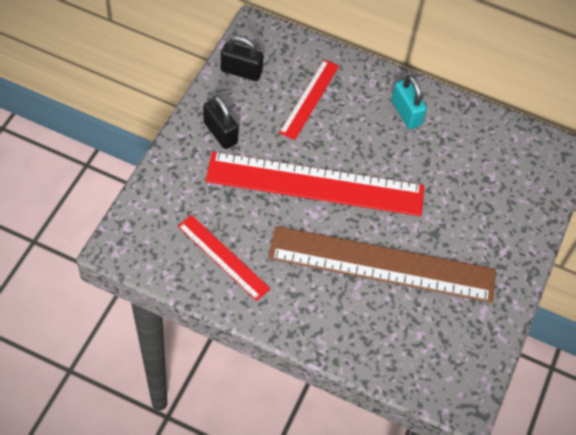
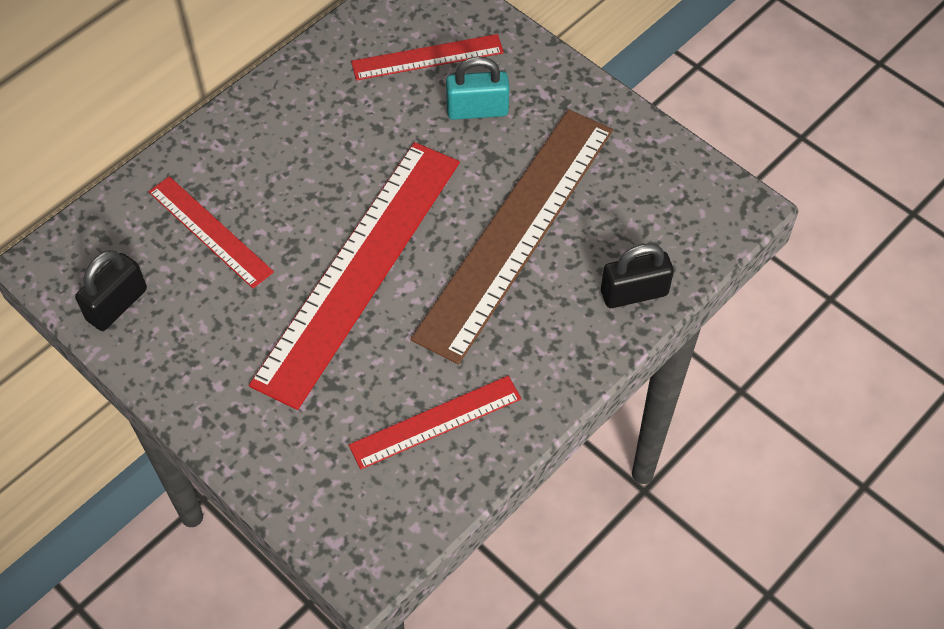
camera: 65 degrees left, 0 degrees up
black padlock [203,95,239,149] -> black padlock moved to [601,243,674,308]
turquoise padlock [391,75,427,129] -> turquoise padlock moved to [446,56,509,120]
none -> red ruler [351,34,504,80]

